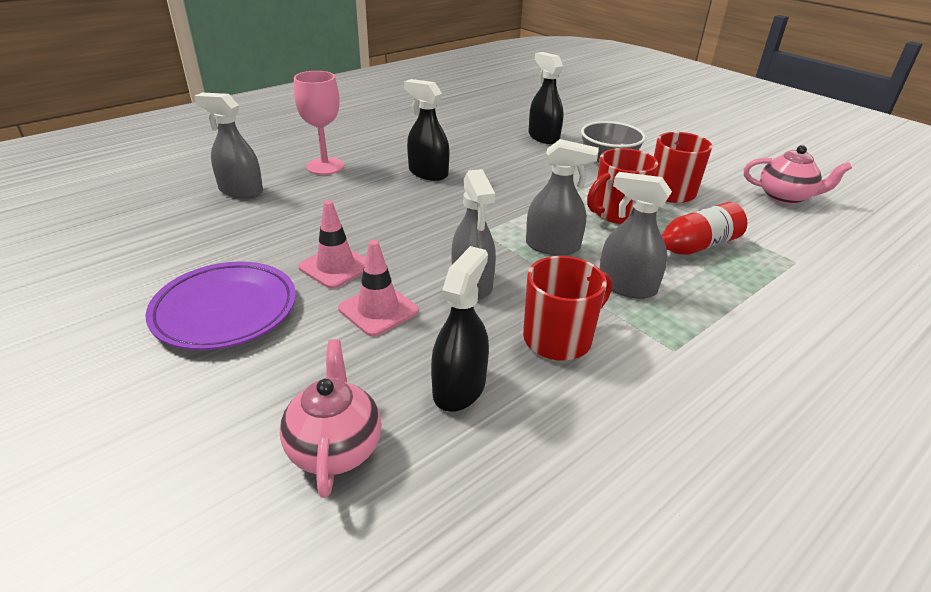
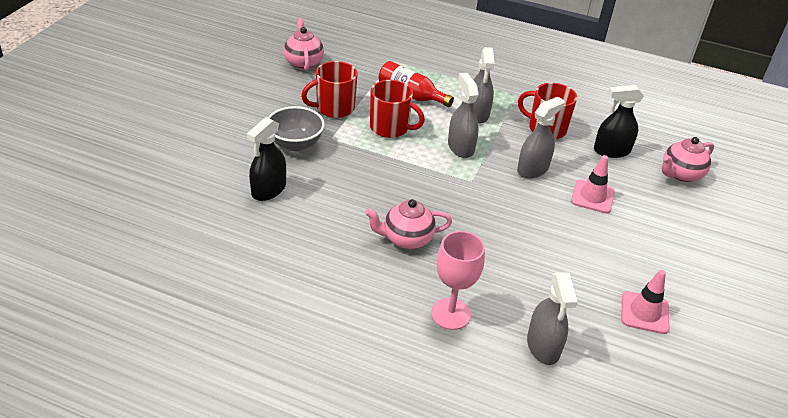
camera: 120 degrees left, 5 degrees up
purple plate [145,261,296,350] -> none
pink traffic cone [298,200,366,289] -> pink traffic cone moved to [621,270,670,334]
black spray bottle [404,79,450,181] -> pink teapot [365,199,452,249]

